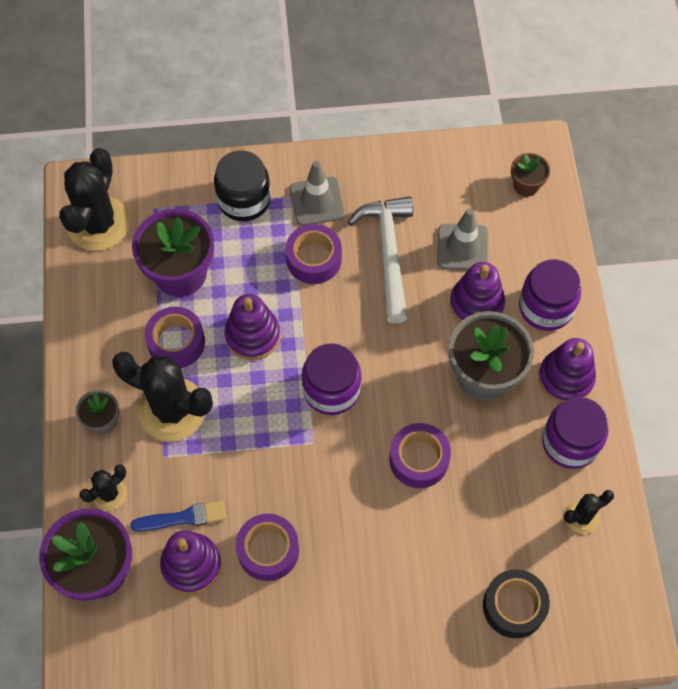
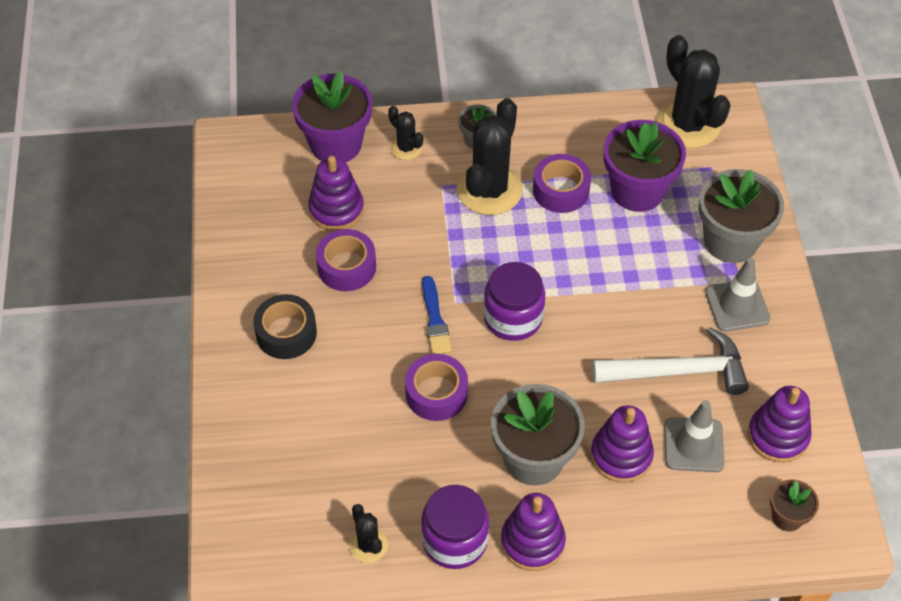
camera: 90 degrees right, 10 degrees down
black cactus [59,148,130,251] -> black cactus turned 45 degrees clockwise [657,35,731,148]
blue brush [131,501,226,532] -> blue brush moved to [422,276,452,354]
black jar [214,150,271,221] -> grey flower pot [699,169,784,263]
purple stacking toy [225,294,280,360] -> purple stacking toy moved to [748,386,812,463]
purple tape [285,224,342,284] -> none
black tape [483,569,550,638] -> black tape moved to [253,294,317,359]
purple jar [519,259,581,331] -> none

